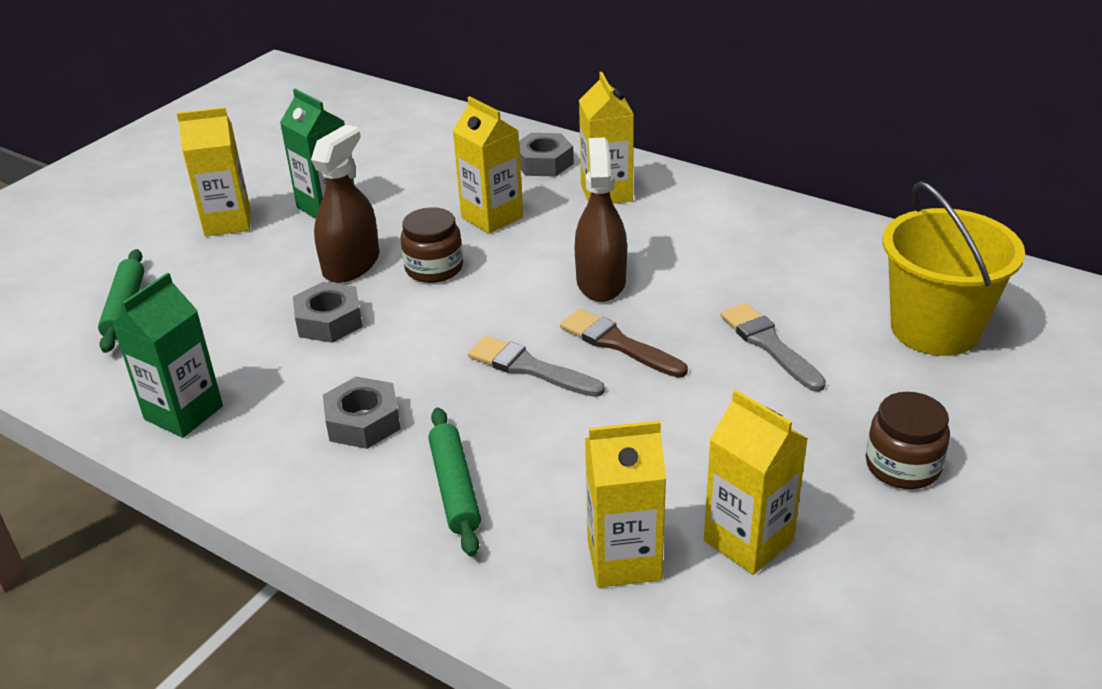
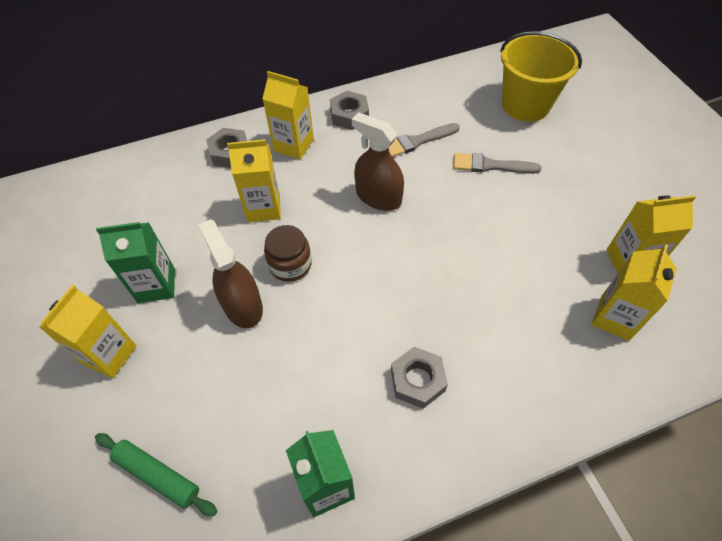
camera: 55 degrees left, 20 degrees up
grey nut [293,282,363,343] -> grey nut moved to [330,91,369,130]
green rolling pin [428,408,481,557] -> none
grey brush [468,336,605,397] -> grey brush moved to [389,123,460,157]
brown brush [560,309,688,378] -> none
brown jar [866,392,950,489] -> none

